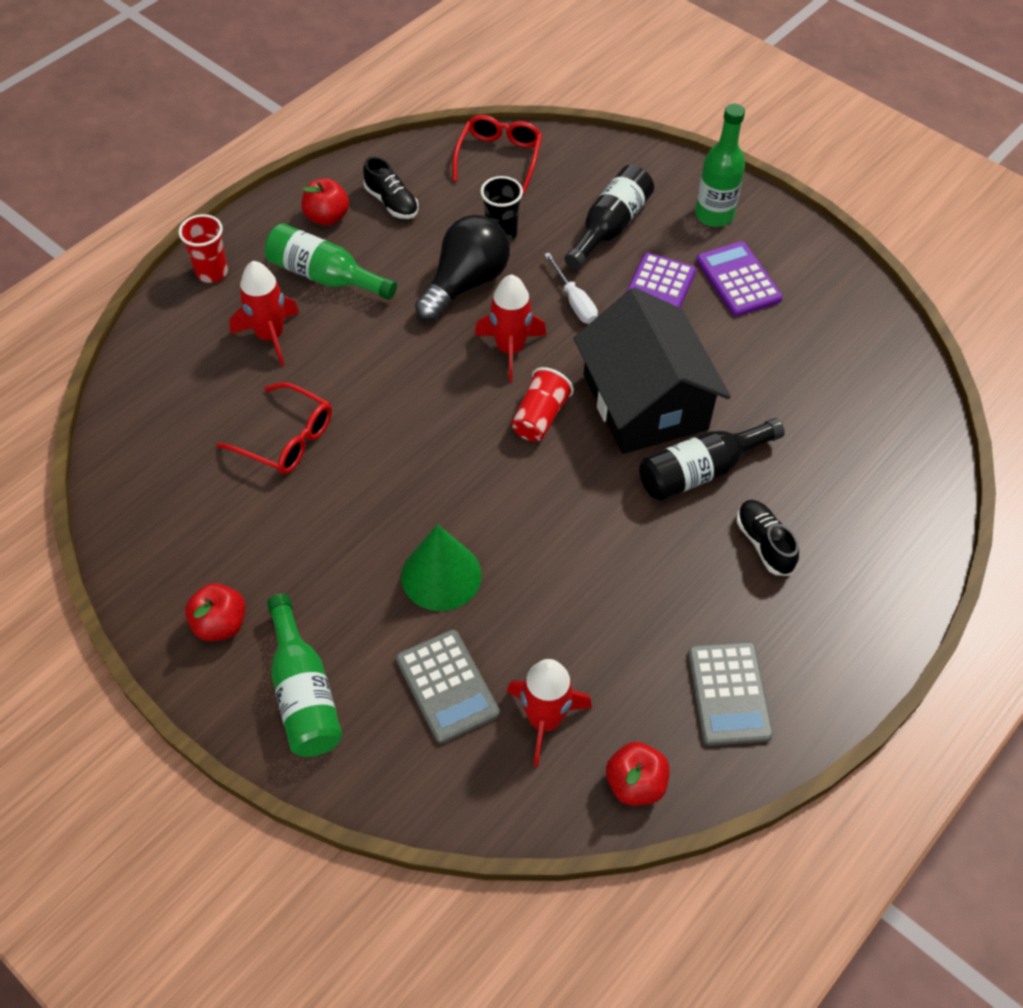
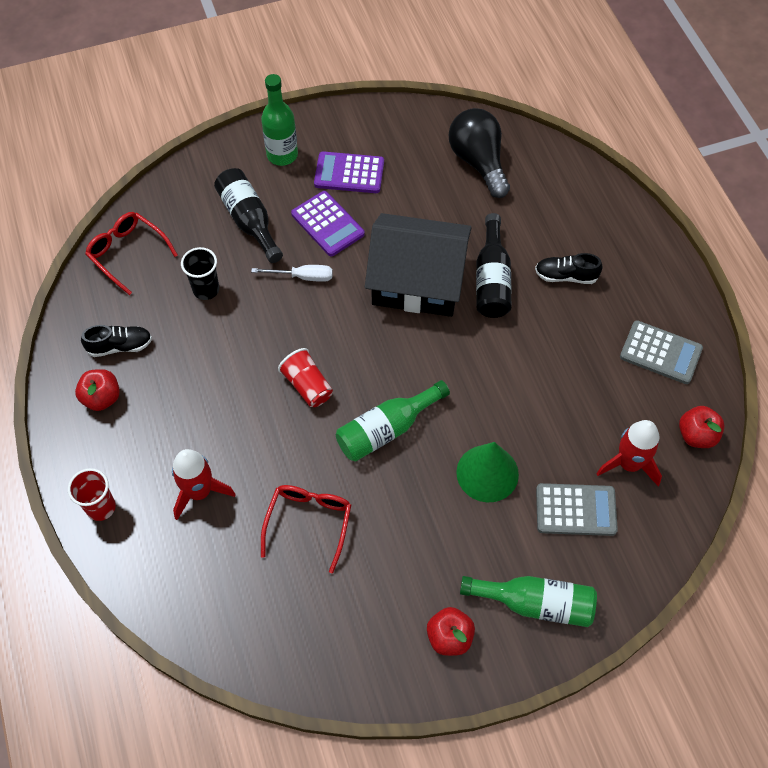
camera: 60 degrees left, 5 degrees up
red glasses [217,382,332,474] -> red glasses turned 45 degrees counterclockwise [261,485,351,574]
green bottle [265,223,397,300] -> green bottle moved to [336,380,450,462]
black light bulb [415,215,510,321] -> black light bulb moved to [449,108,510,198]
red rocket [475,274,546,382] -> none
red cup [511,367,574,441] -> red cup moved to [278,348,333,407]

